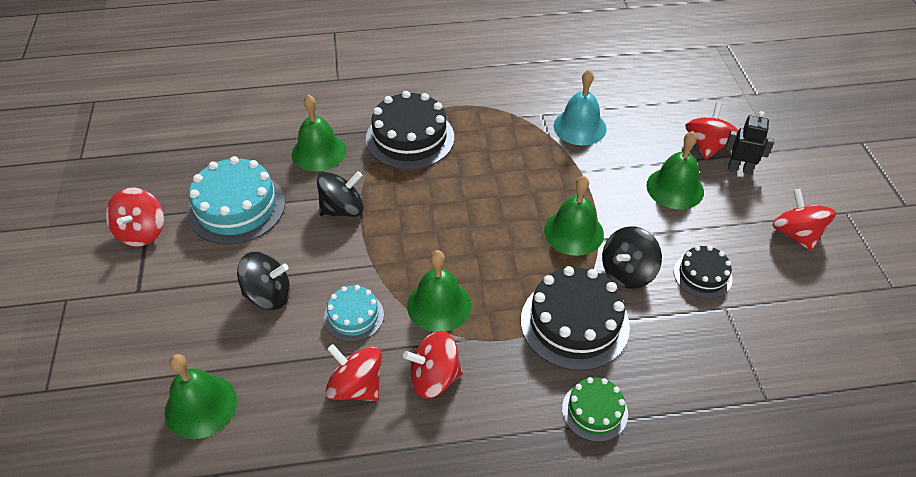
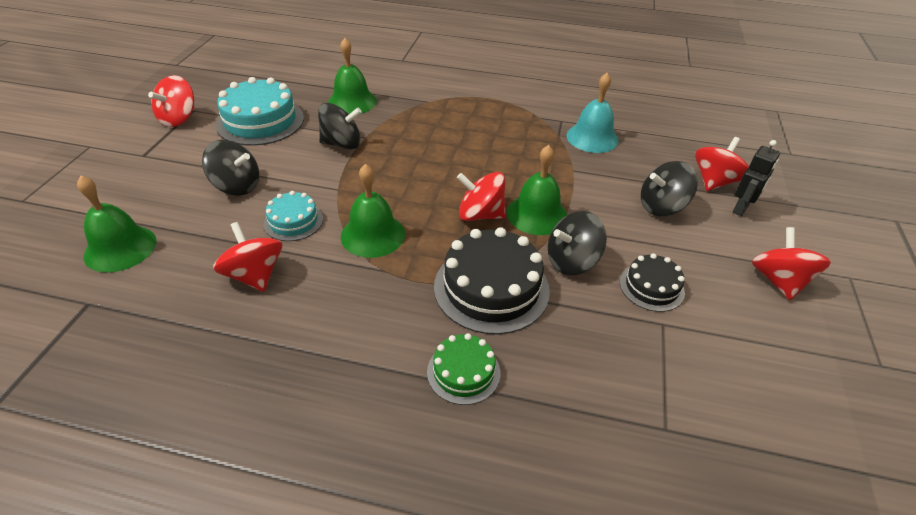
camera: 20 degrees right, 5 degrees down
black cake [366,91,454,170] -> none
red spinning top [403,331,463,399] -> red spinning top moved to [457,172,506,221]
green bell [646,131,704,209] -> black spinning top [641,161,698,216]
black robot [725,111,774,174] -> black robot turned 90 degrees clockwise [732,140,780,216]

